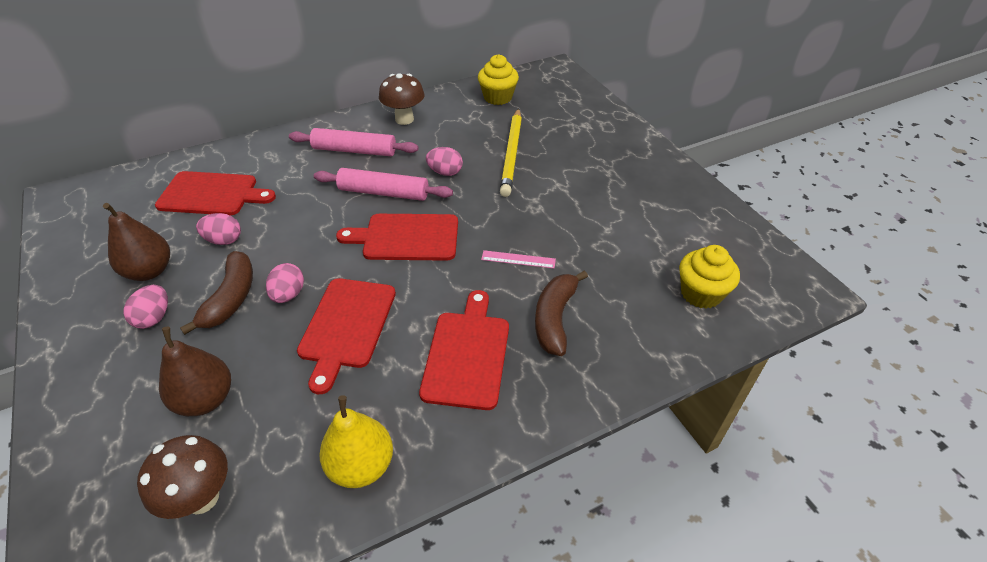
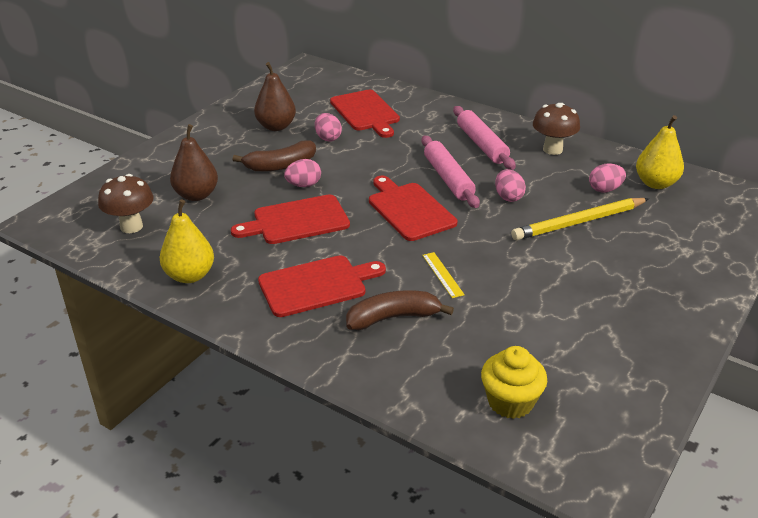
camera: 60 degrees right, 10 degrees down
pink egg [124,285,168,329] -> pink egg moved to [589,163,626,193]
yellow cupcake [478,54,519,105] -> yellow pear [636,115,684,189]
pink ruler [481,250,556,268] -> yellow ruler [422,252,465,298]

